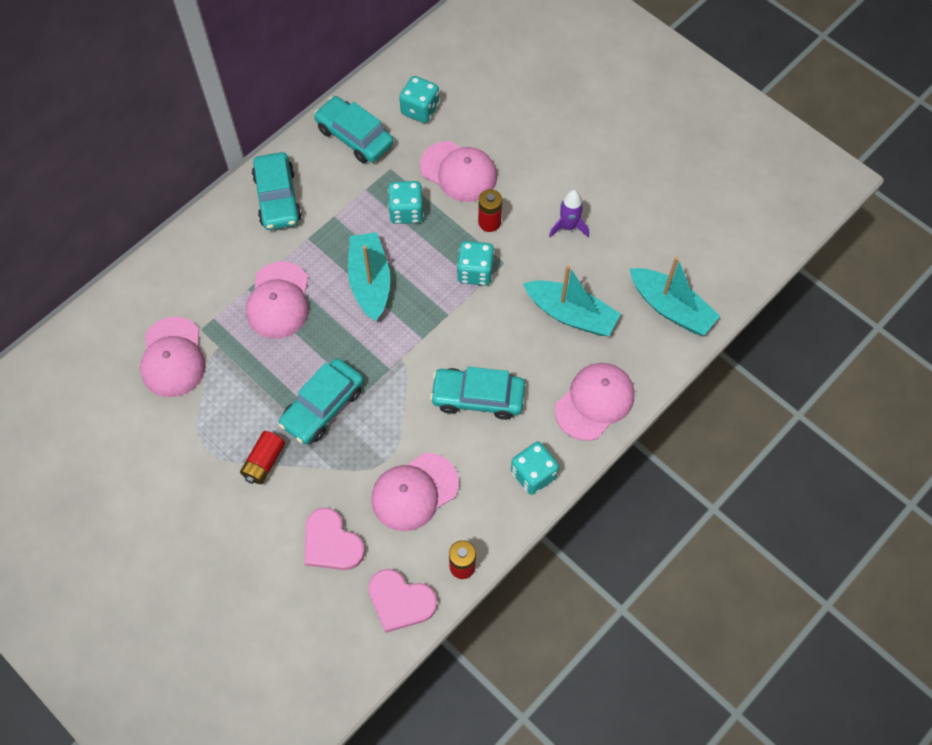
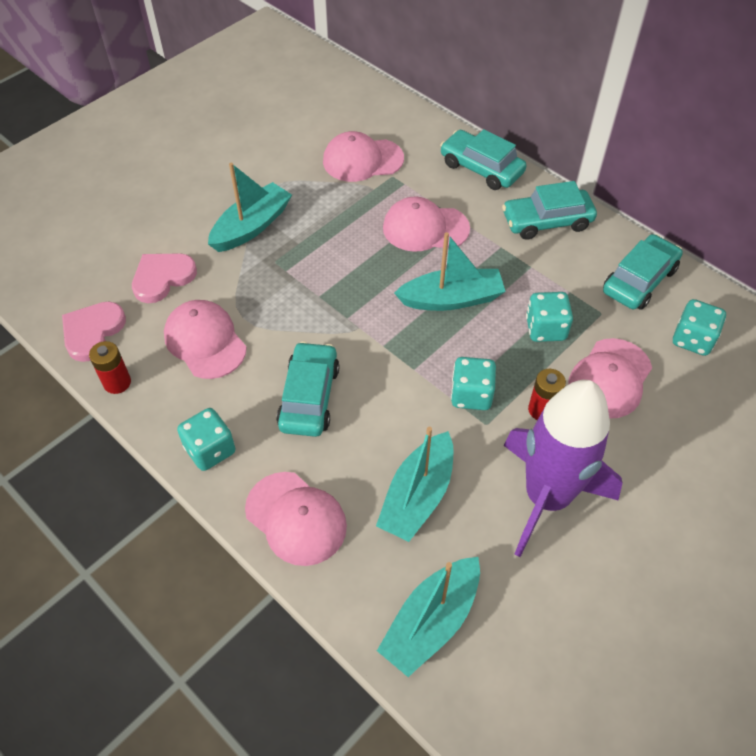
camera: 90 degrees right, 10 degrees down
red battery [240,431,285,484] -> turquoise boat [208,163,292,252]
turquoise car [279,358,364,444] -> turquoise car moved to [440,129,527,190]
purple rocket [549,190,589,237] -> purple rocket [504,380,622,557], size x2.39

